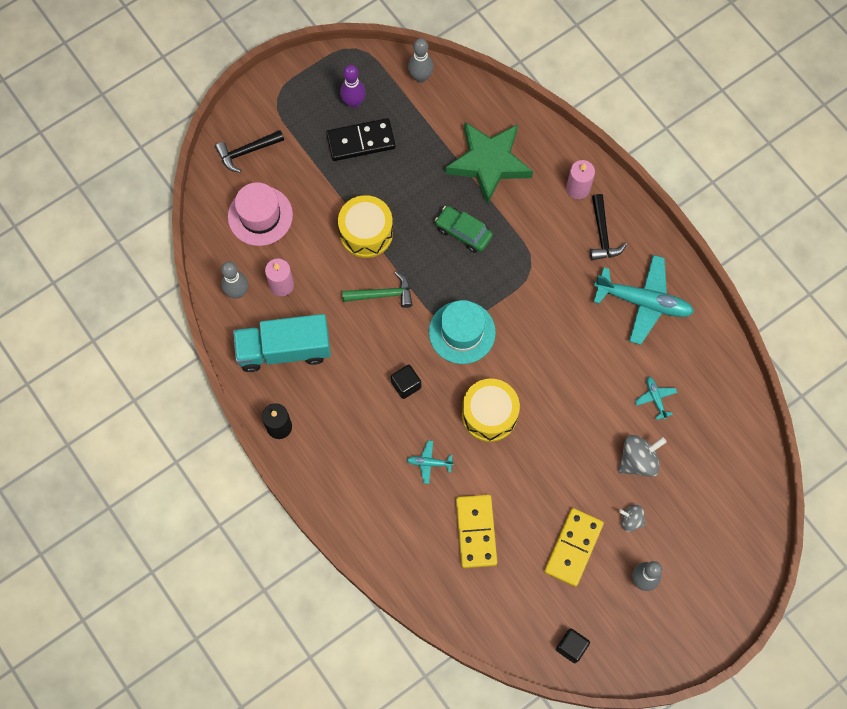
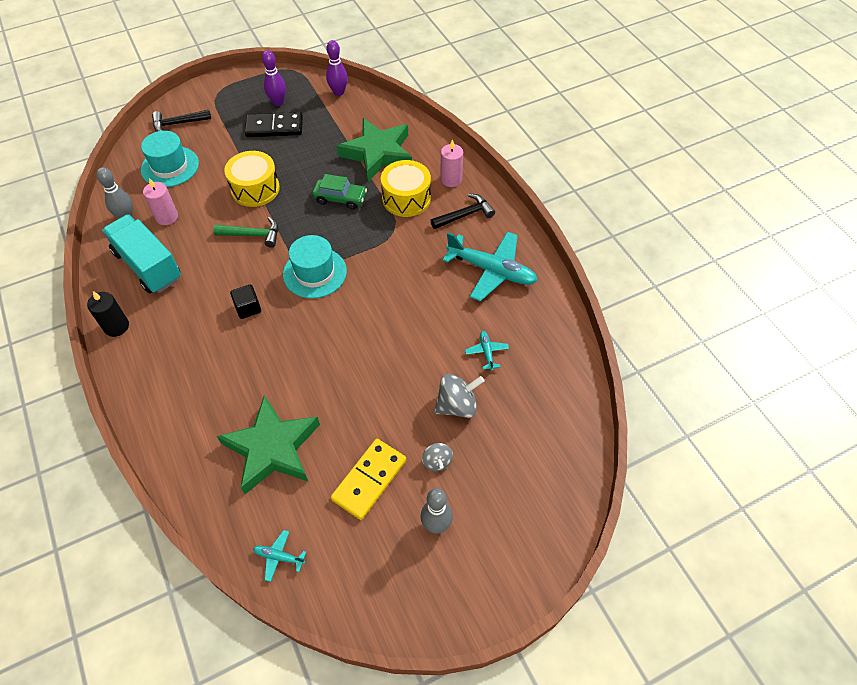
camera: 10 degrees right, 15 degrees down
pink hat [228,182,293,246] -> turquoise hat [141,131,199,187]
turquoise truck [233,314,331,372] -> turquoise truck turned 45 degrees clockwise [102,214,181,293]
turquoise plane [407,440,454,484] -> turquoise plane moved to [253,530,306,582]
grey bowling pin [408,38,433,83] -> purple bowling pin [326,40,348,96]
green car [435,206,493,253] -> green car turned 150 degrees clockwise [312,174,367,210]
yellow domino [456,495,497,568] -> green star [217,395,320,494]
yellow drum [462,379,520,442] -> yellow drum moved to [381,160,431,217]
black cube [556,628,590,663] -> none
black hammer [590,194,627,260] -> black hammer turned 120 degrees counterclockwise [431,193,495,229]
grey spinning top [619,505,646,532] -> grey spinning top turned 135 degrees counterclockwise [422,443,453,471]

